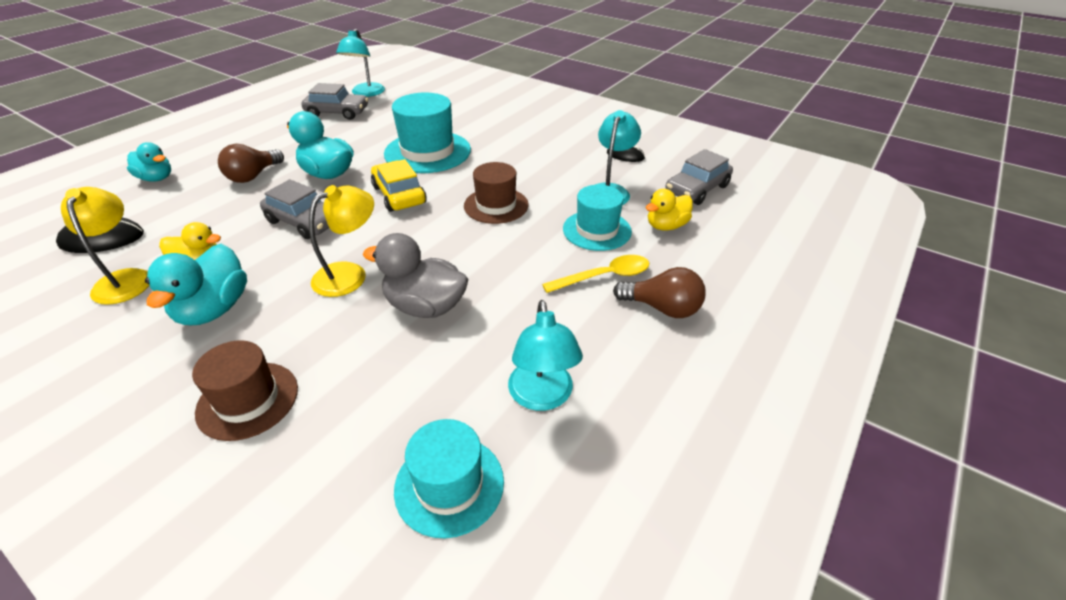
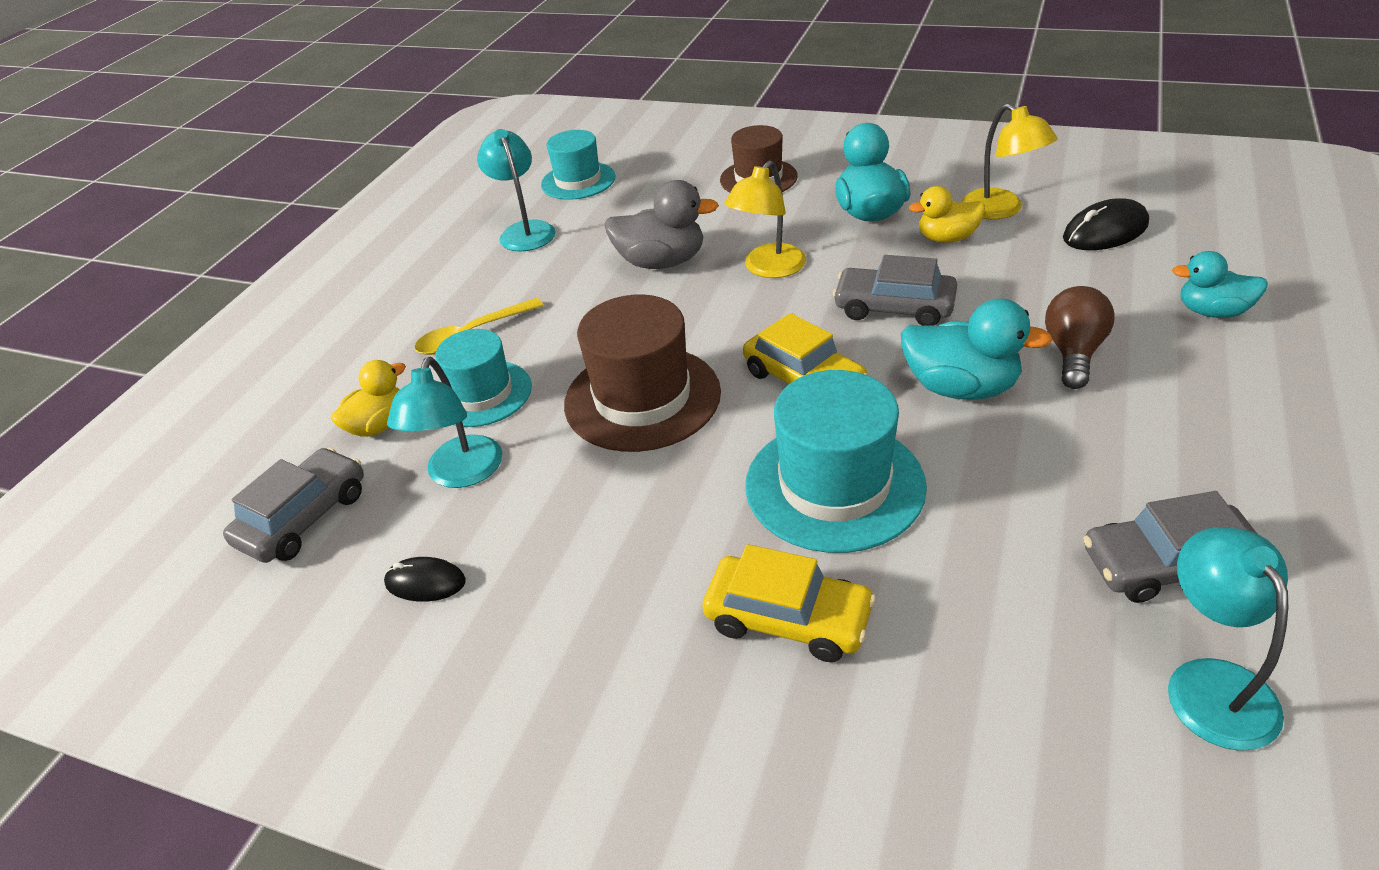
camera: 170 degrees right, 0 degrees up
brown hat [464,162,528,224] -> brown hat [564,294,721,452], size x1.53
brown light bulb [613,267,706,318] -> none
none -> yellow car [702,544,876,662]

